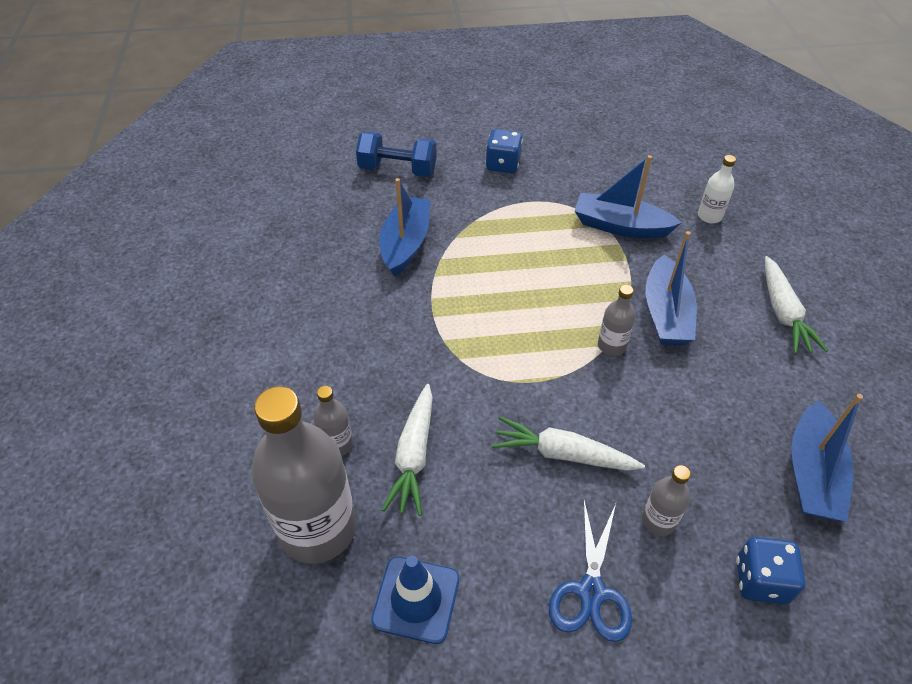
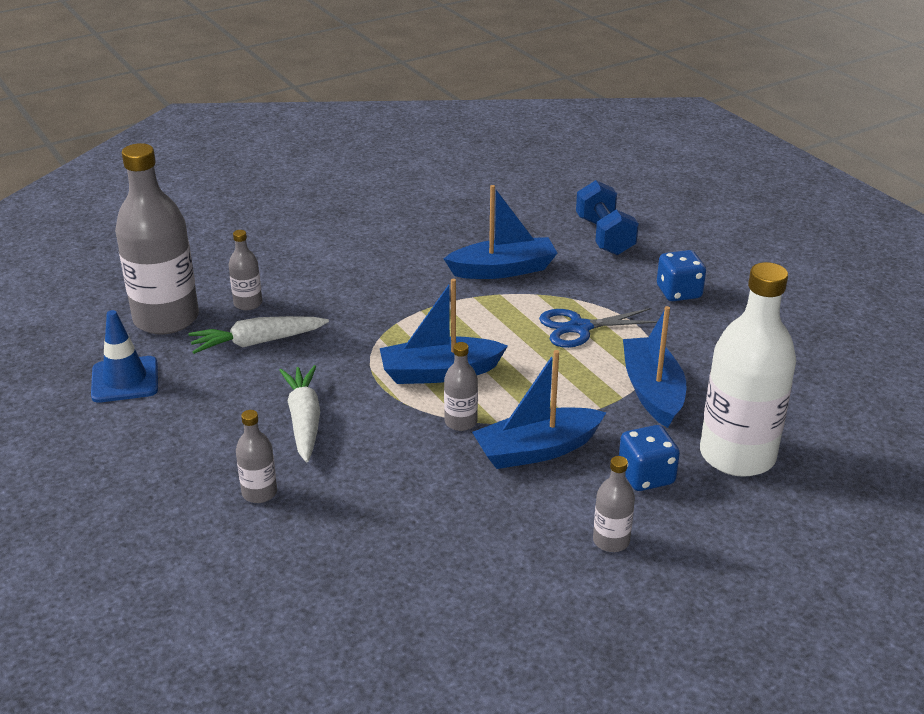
camera: 65 degrees right, 15 degrees down
blue scissors [549,501,632,642] -> blue scissors moved to [539,308,658,348]
white bottle [698,155,736,223] -> white bottle [700,262,796,477], size x2.23
blue dice [736,537,805,604] -> blue dice moved to [619,425,680,491]
white carrot [765,256,828,354] -> grey bottle [593,456,635,552]
blue boat [791,394,863,522] -> blue boat moved to [380,279,508,384]

